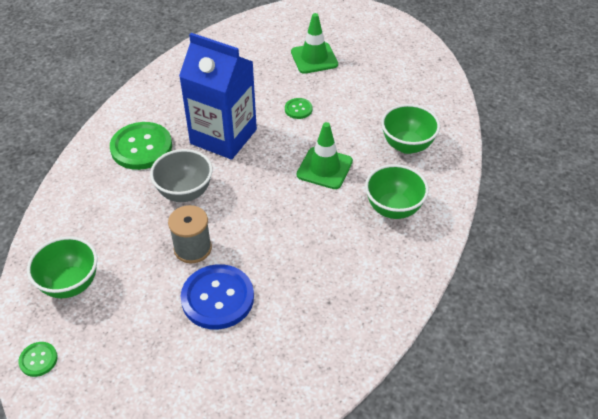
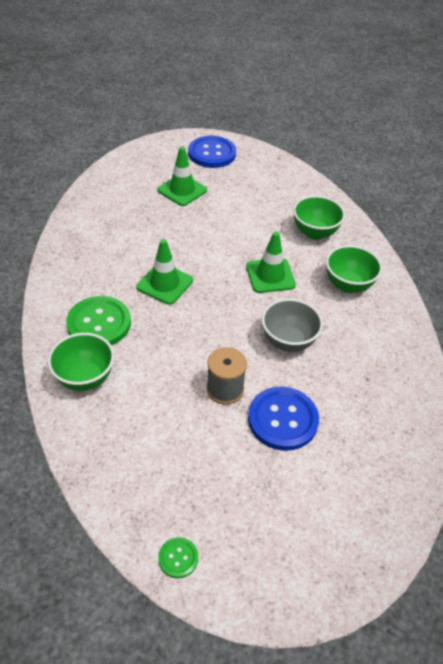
camera: 35 degrees left, 0 degrees up
green bowl [27,236,98,298] -> green bowl moved to [47,333,115,391]
grey bowl [150,149,213,202] -> grey bowl moved to [261,299,323,352]
blue carton [179,33,257,160] -> green traffic cone [136,239,193,305]
green button [285,98,313,119] -> none
none -> blue button [188,136,236,168]

